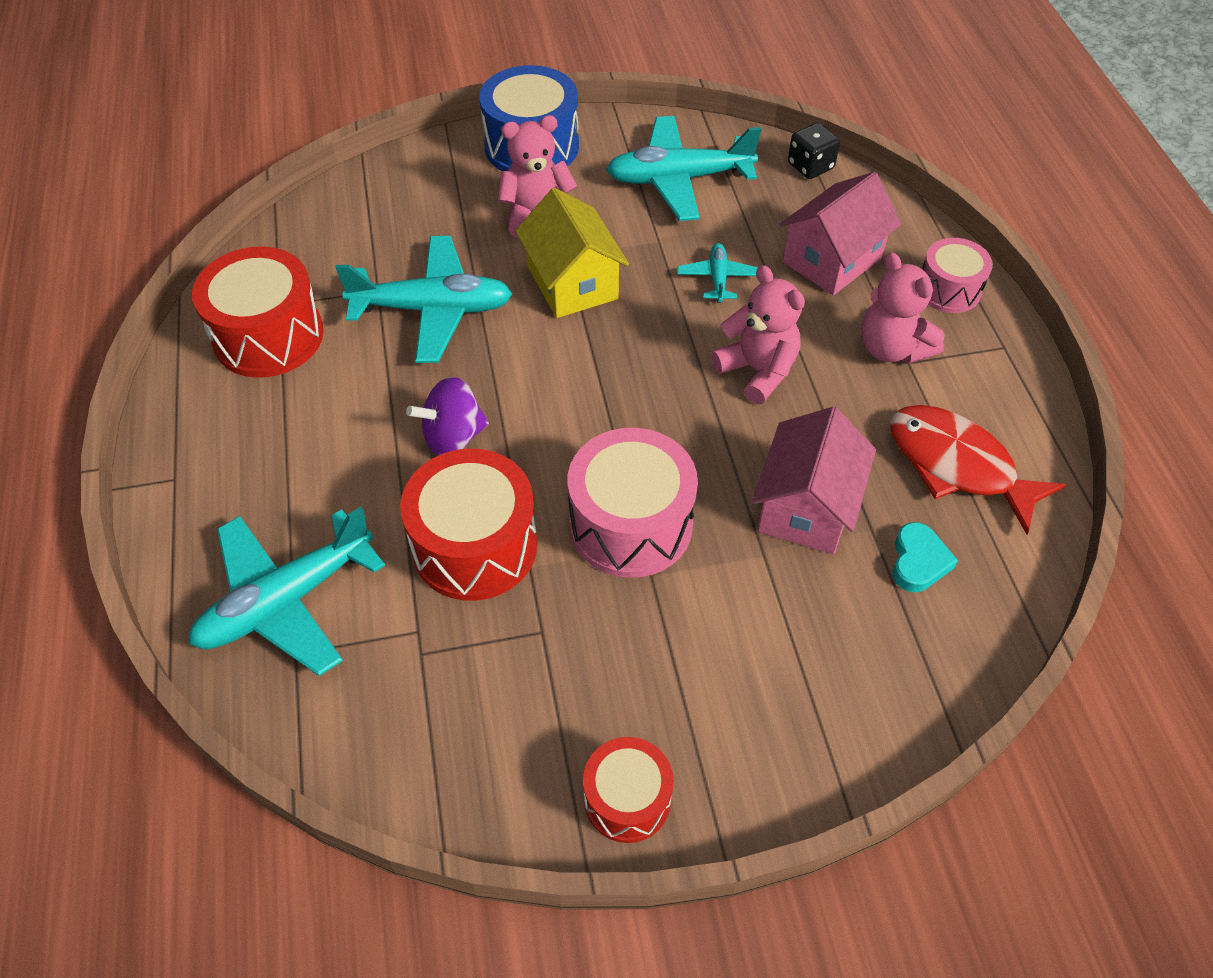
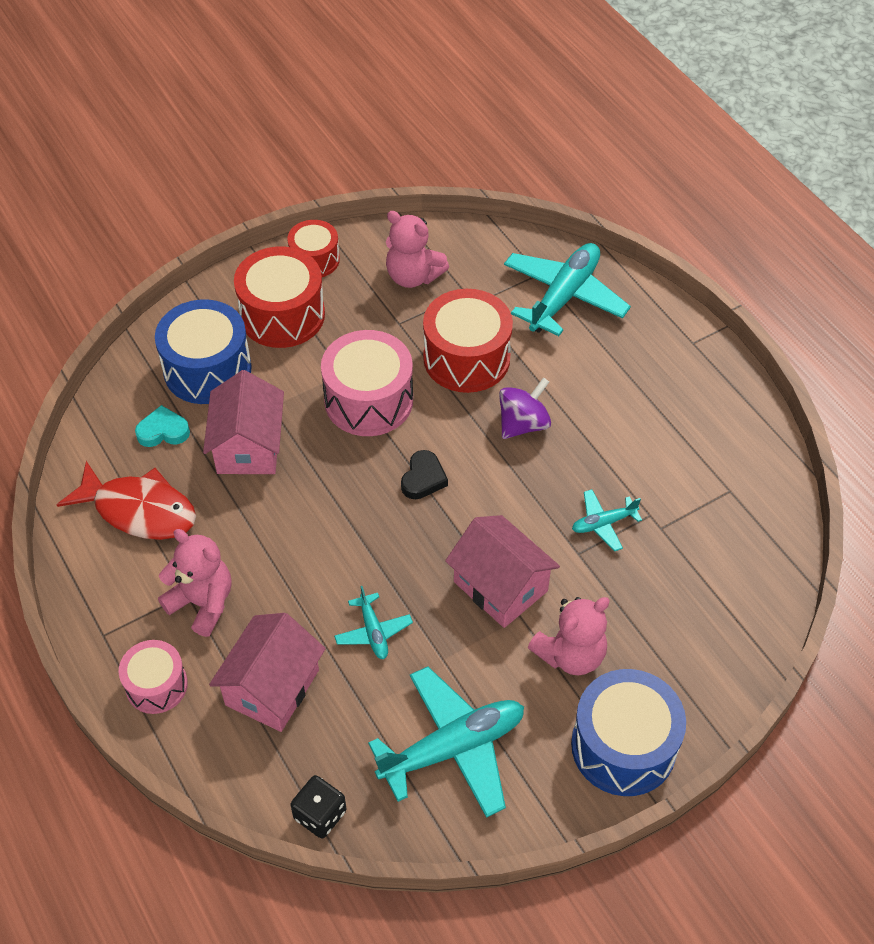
camera: 160 degrees right, 0 degrees up
red drum [192,246,324,378] -> red drum moved to [234,247,325,348]
turquoise plane [335,236,512,363] -> turquoise plane [572,489,642,551], size x0.49
yellow house [515,188,629,318] -> pink house [445,515,560,628]
pink teddy bear [711,265,805,404] -> pink teddy bear moved to [386,211,449,288]
turquoise heart [892,522,958,592] -> turquoise heart turned 90 degrees clockwise [135,405,190,447]
none -> blue drum [155,300,252,404]
none -> black heart [401,450,448,499]

